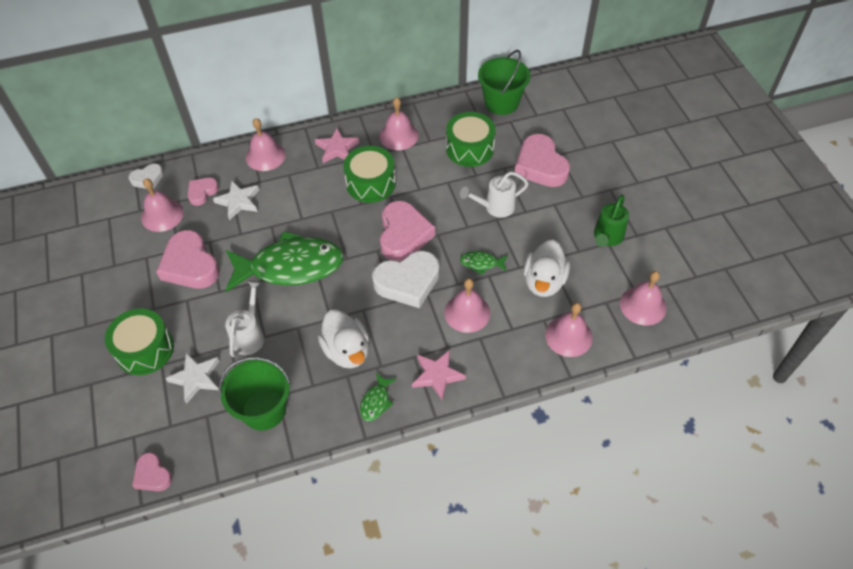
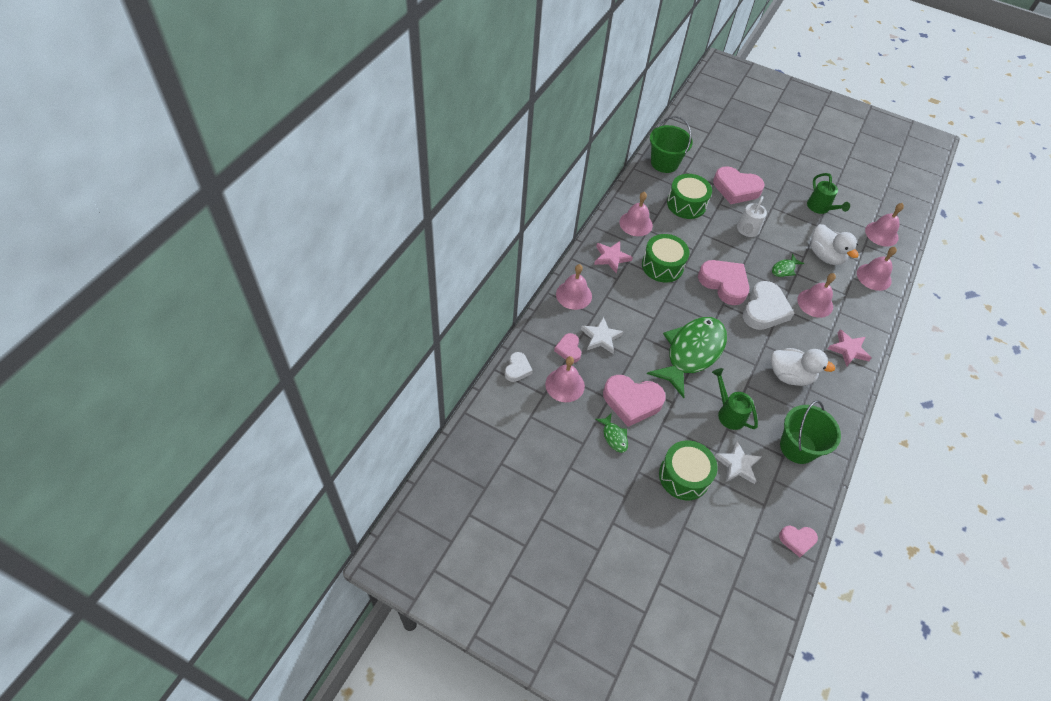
camera: 50 degrees left, 0 degrees up
white watering can [225,280,264,357] -> green watering can [712,368,758,430]
green fish [360,373,396,421] -> green fish moved to [595,413,628,453]

